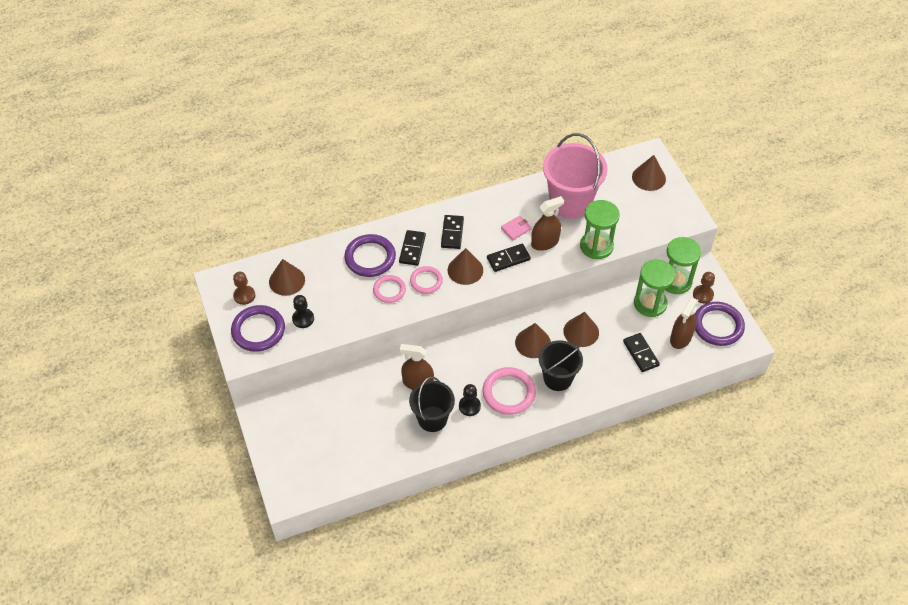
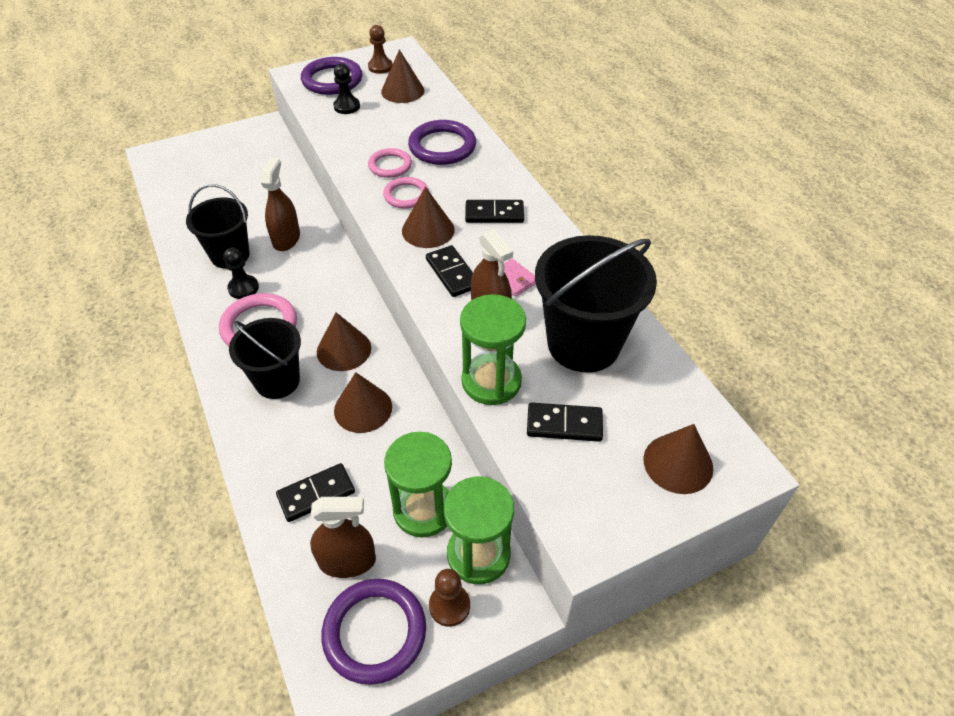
camera: 85 degrees right, 5 degrees down
black domino [399,230,426,266] -> black domino moved to [527,402,603,442]
pink bucket [543,133,608,219] -> black bucket [535,235,657,373]
brown spray bottle [670,297,698,349] -> brown spray bottle turned 150 degrees clockwise [310,497,376,578]

